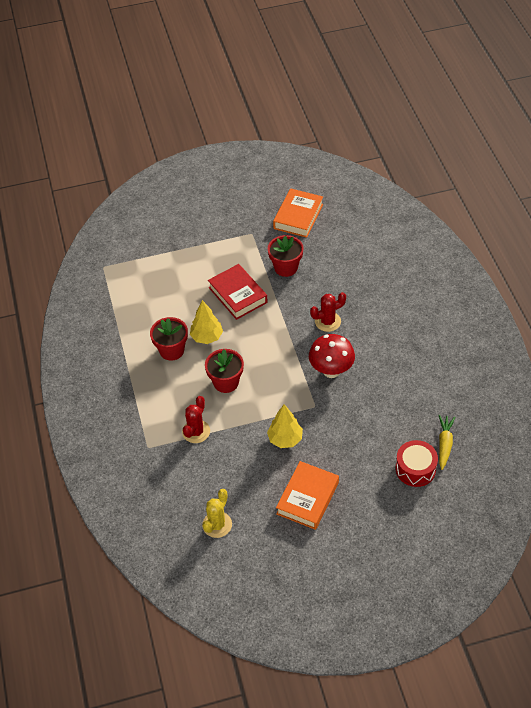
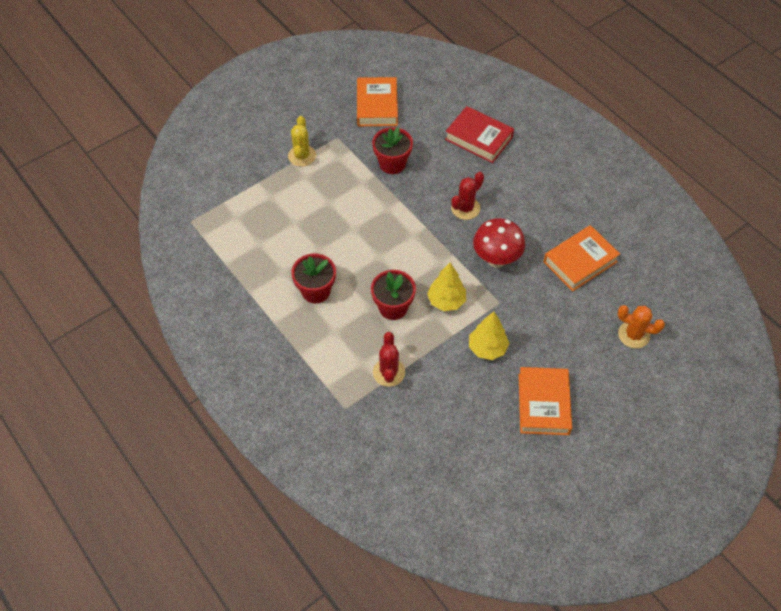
camera: 25 degrees left, 5 degrees up
yellow tree [190,300,223,344] -> yellow tree moved to [427,263,466,311]
yellow cactus [202,489,232,538] -> yellow cactus moved to [288,116,316,167]
red book [208,264,268,320] -> red book moved to [445,106,514,163]
red drum [395,440,438,487] -> orange cactus [617,305,665,348]
yellow carrot [439,415,455,470] -> none
none -> orange book [544,225,620,291]

